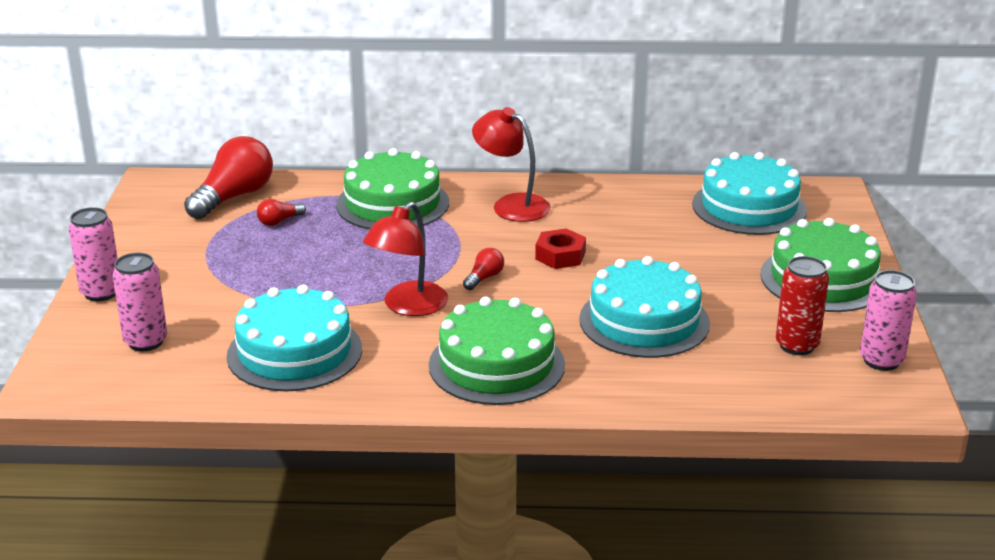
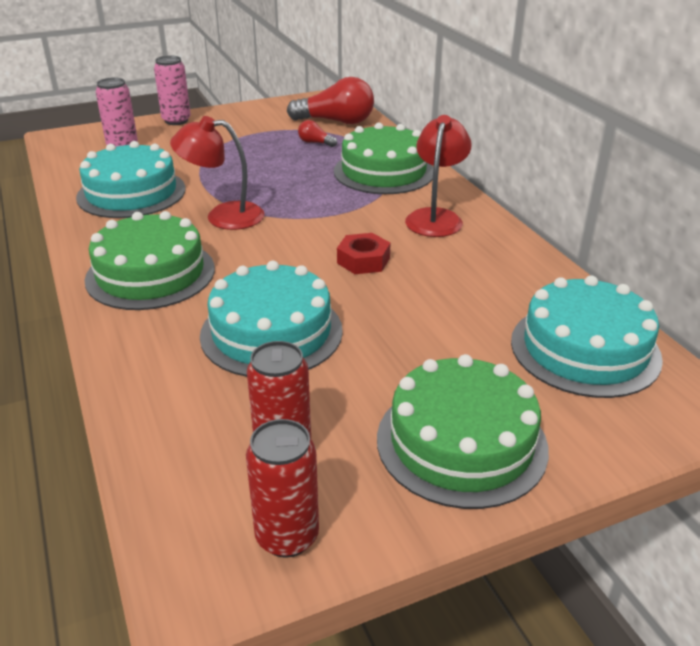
camera: 65 degrees right, 5 degrees up
red light bulb [463,248,504,290] -> none
pink can [860,270,917,371] -> red can [246,419,319,558]

